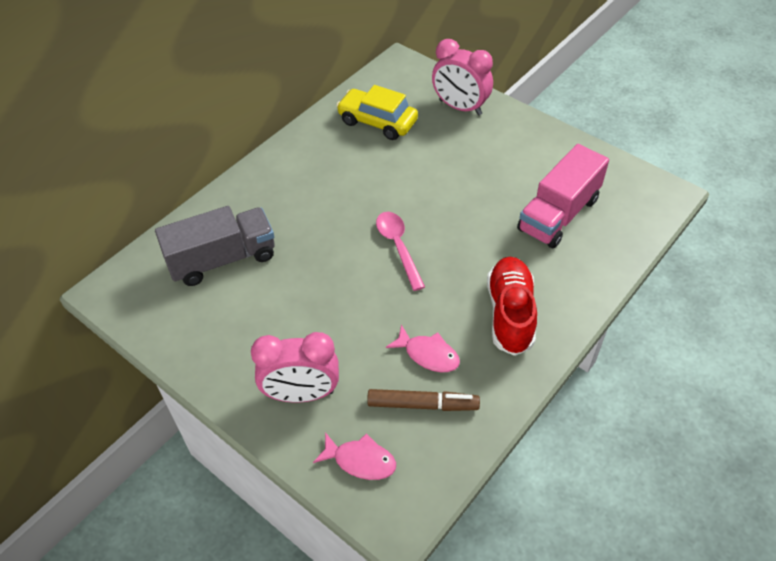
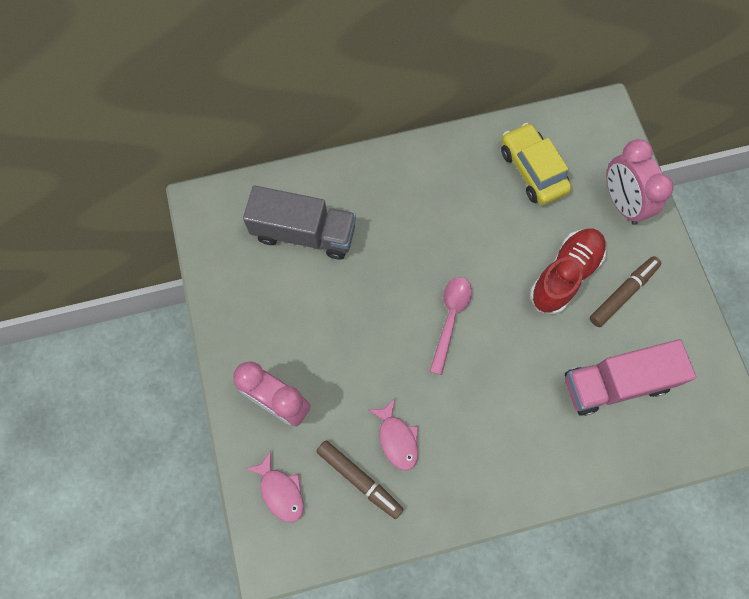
camera: 35 degrees right, 20 degrees up
red shoe [487,257,537,356] -> red shoe moved to [530,229,606,314]
none -> brown marker [590,256,661,327]

